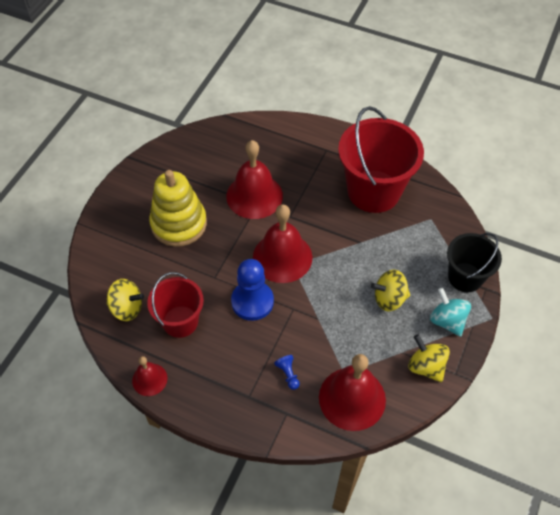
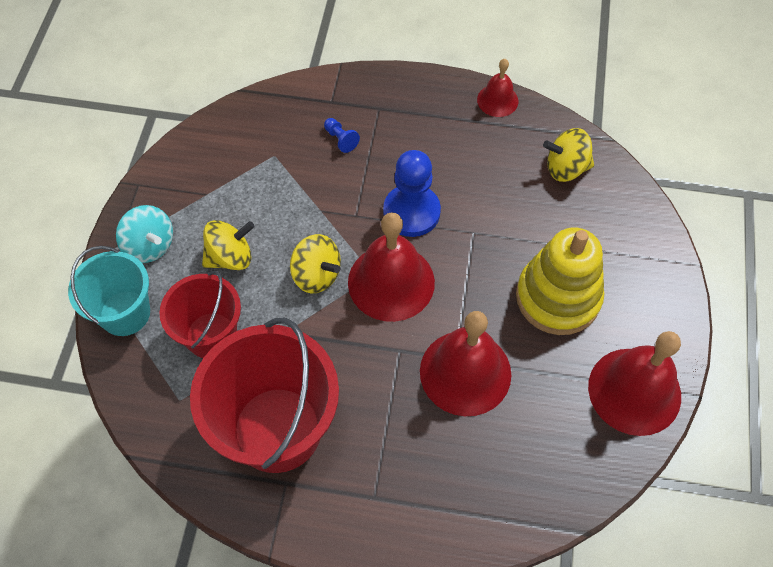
camera: 165 degrees right, 5 degrees up
red bucket [147,272,204,338] -> red bucket moved to [159,271,241,358]
red bell [319,354,386,431] -> red bell moved to [588,331,681,436]
yellow spinning top [408,334,450,382] -> yellow spinning top moved to [290,234,341,293]
black bucket [447,233,502,292] -> turquoise bucket [68,246,150,336]

